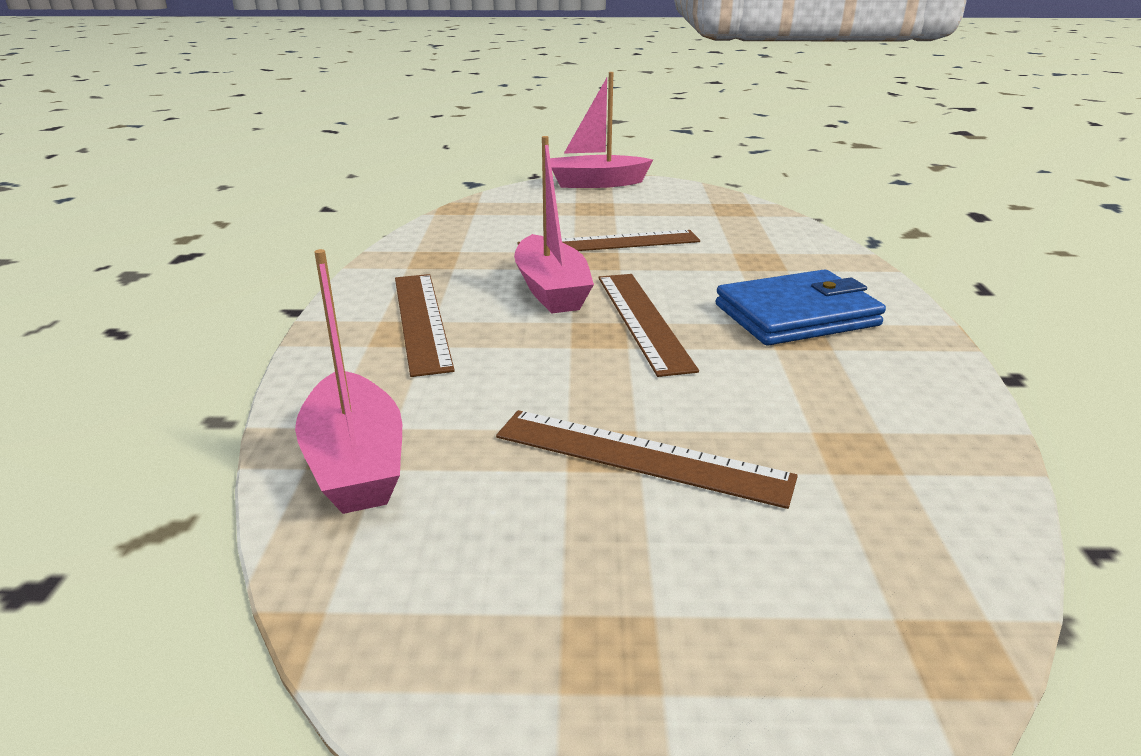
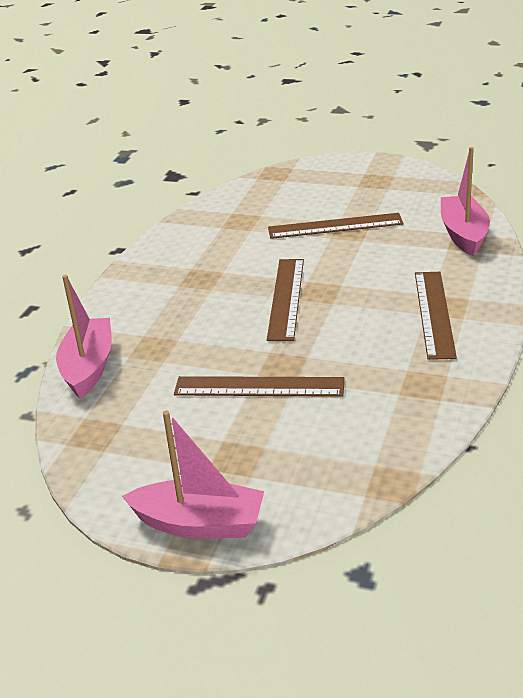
camera: 160 degrees left, 5 degrees up
brown ruler [496,410,798,509] -> brown ruler turned 45 degrees counterclockwise [268,213,404,239]
pink boat [514,136,594,313] -> pink boat moved to [56,275,112,398]
blue wallet [715,269,886,345] -> none

